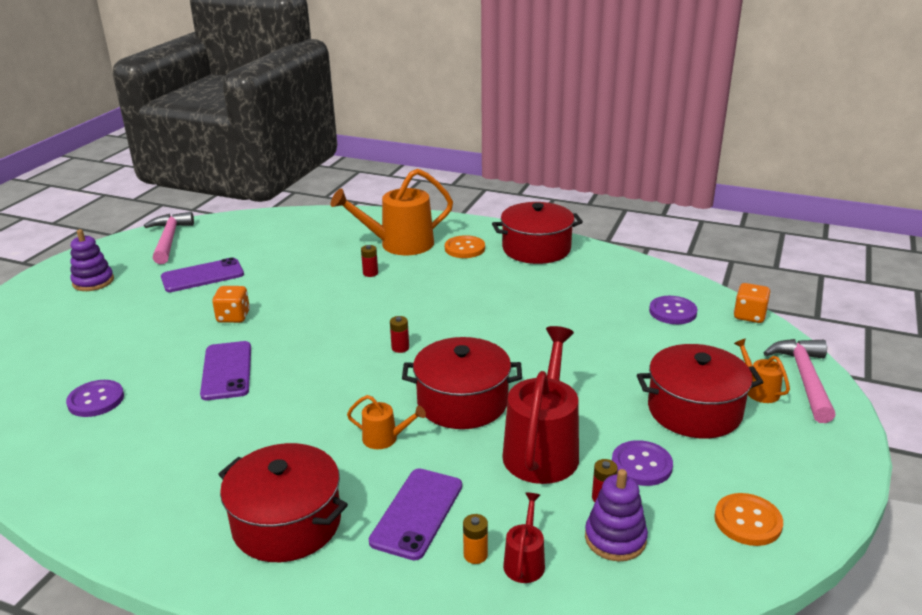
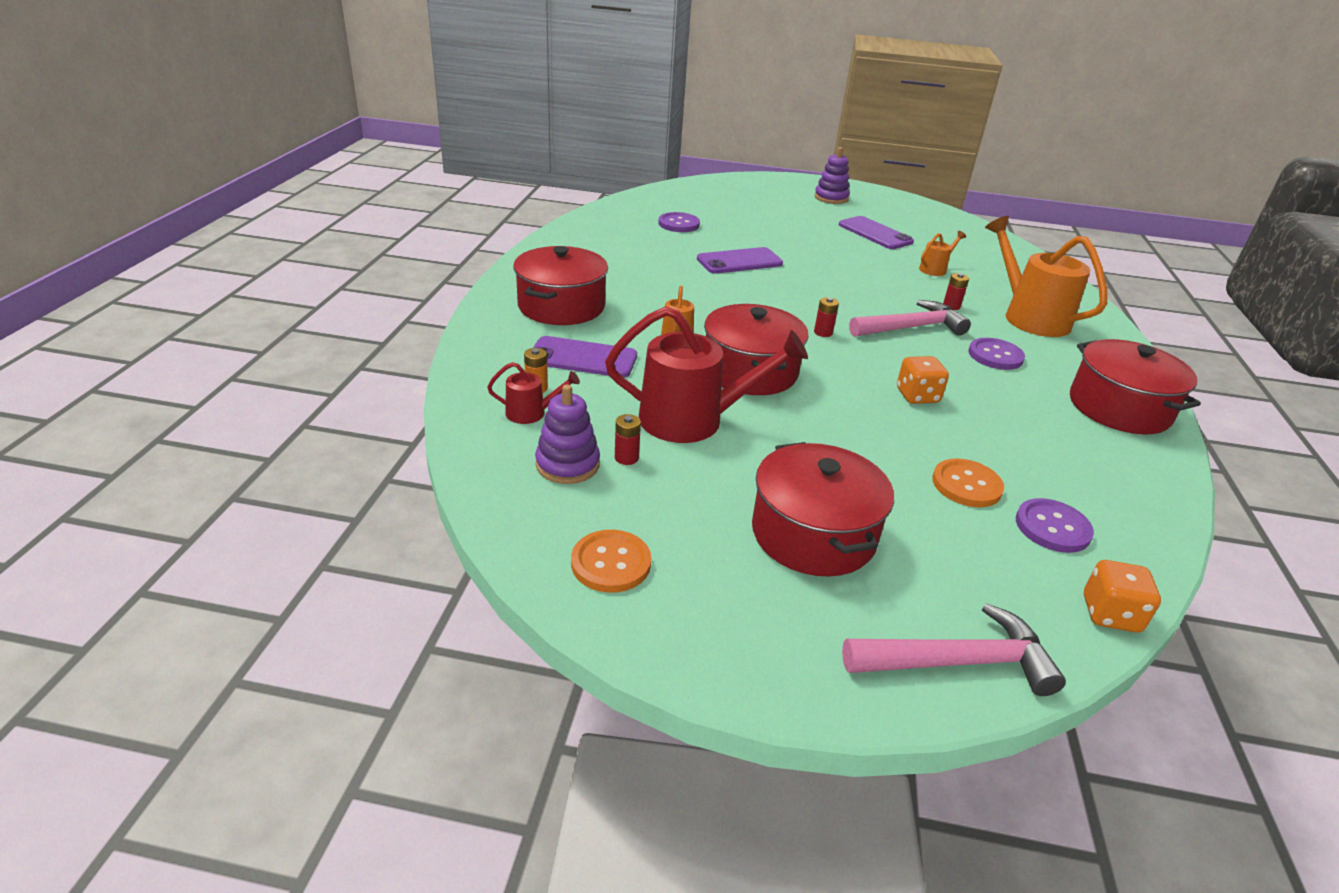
camera: 75 degrees right, 5 degrees up
pink hammer [144,212,194,264] -> pink hammer moved to [849,300,971,337]
orange dice [212,286,250,323] -> orange dice moved to [897,356,949,404]
orange button [445,235,485,258] -> orange button moved to [932,458,1004,507]
purple button [612,440,673,486] -> purple button moved to [968,338,1025,370]
orange watering can [734,339,790,403] -> orange watering can moved to [919,231,966,276]

